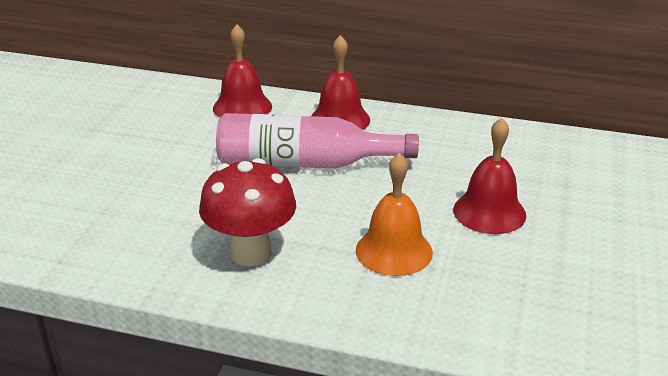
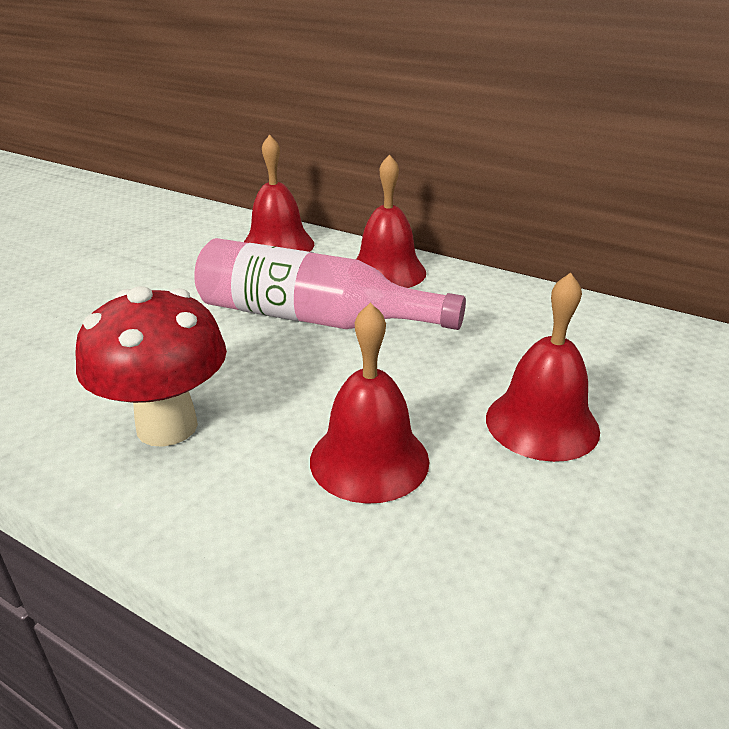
camera: 15 degrees right, 0 degrees up
orange bell [356,153,433,276] -> red bell [310,302,429,504]

